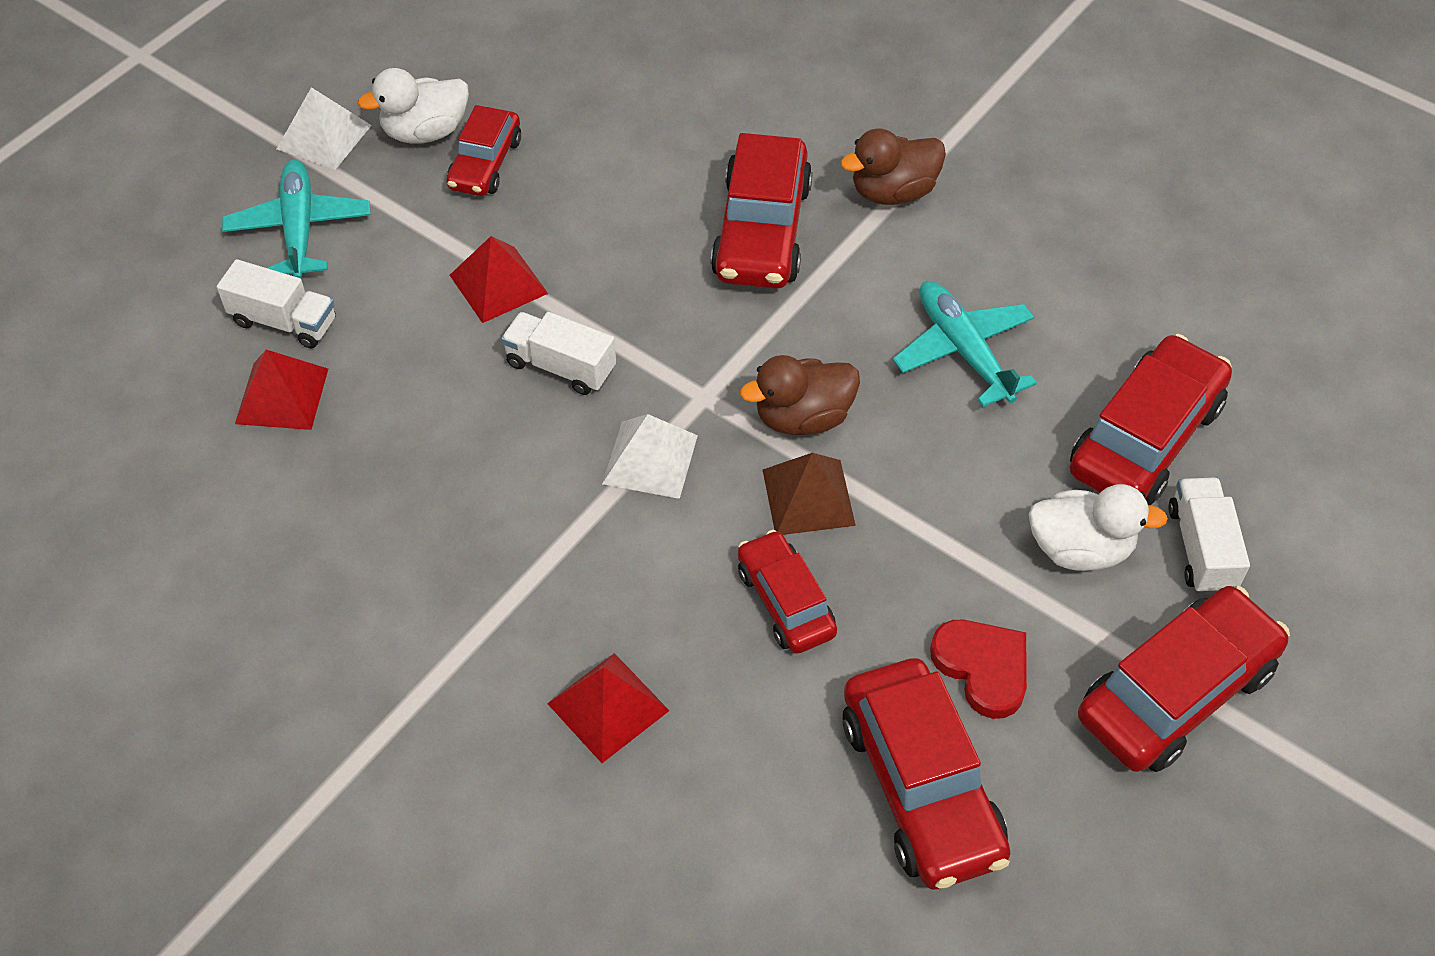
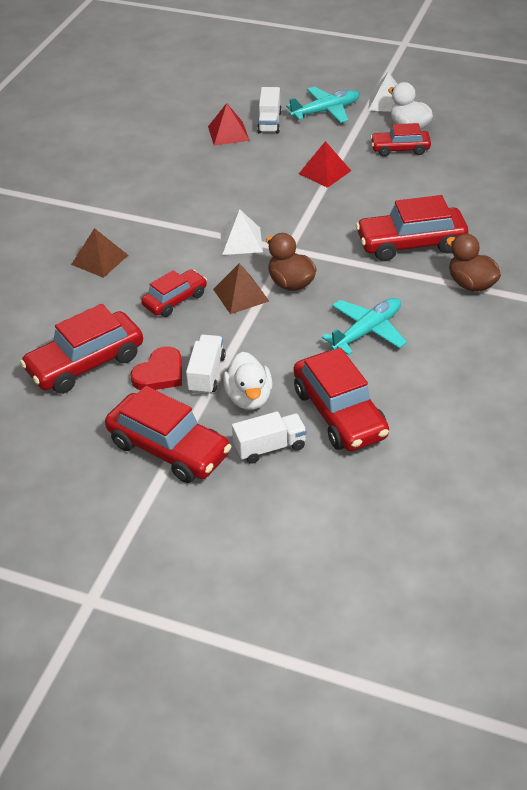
camera: 75 degrees right, 10 degrees down
white truck [501,312,616,395] -> white truck moved to [186,335,226,394]
red pyramid [547,653,669,763] -> brown pyramid [71,228,128,278]
red car [1070,334,1232,505] -> red car turned 45 degrees clockwise [294,348,389,451]

